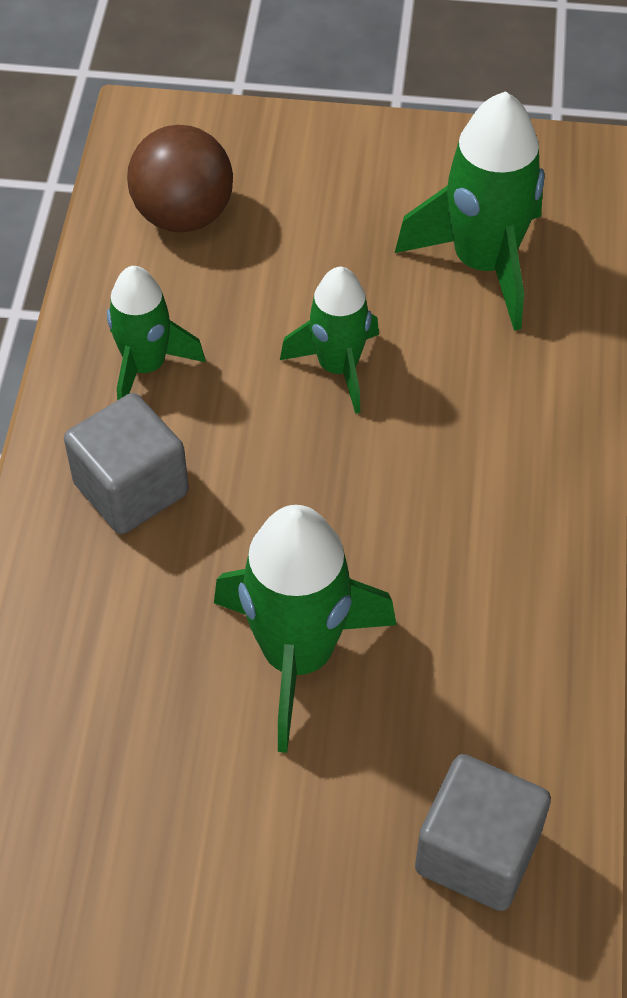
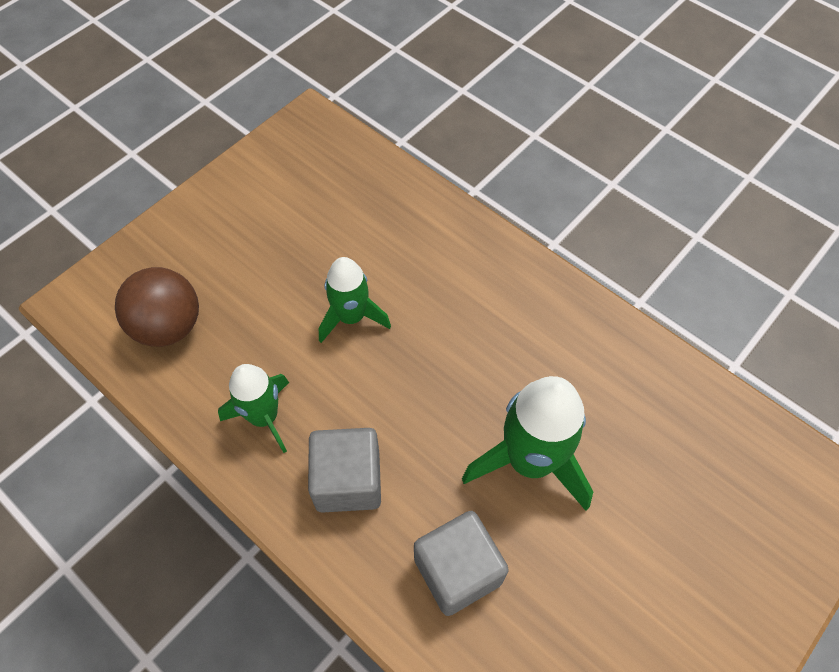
camera: 55 degrees left, 5 degrees up
green rocket [395,91,544,331] -> none
grey cube [415,754,551,911] -> grey cube moved to [414,511,509,616]

